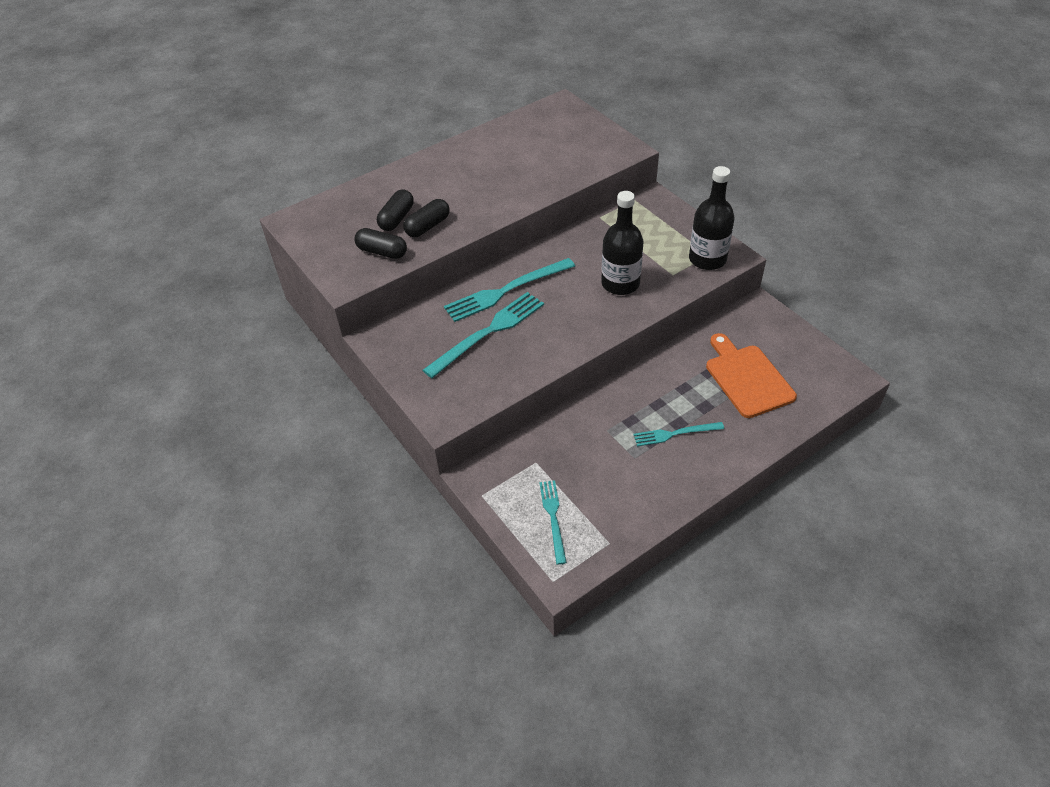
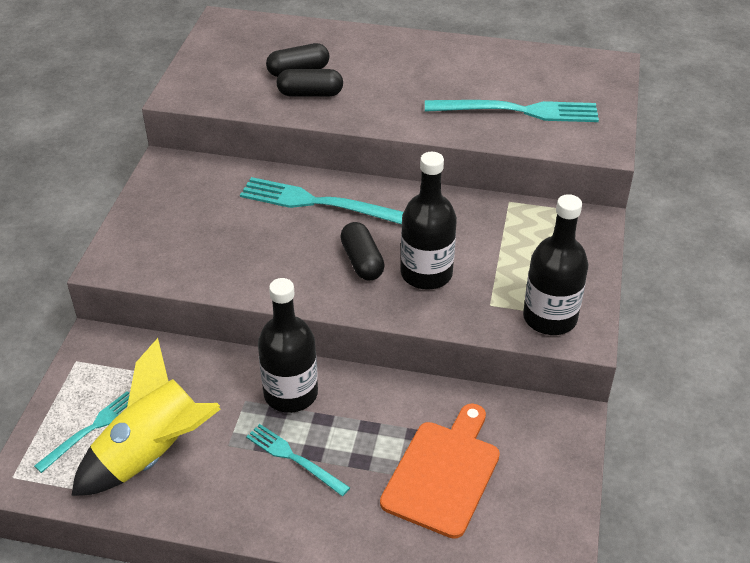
camera: 45 degrees right, 5 degrees down
black capsule [354,228,407,259] -> black capsule moved to [340,222,385,281]
turquoise fork [423,292,544,378] -> turquoise fork moved to [425,100,599,122]
none -> yellow rocket [71,338,220,496]
none -> black bottle [258,278,318,413]

